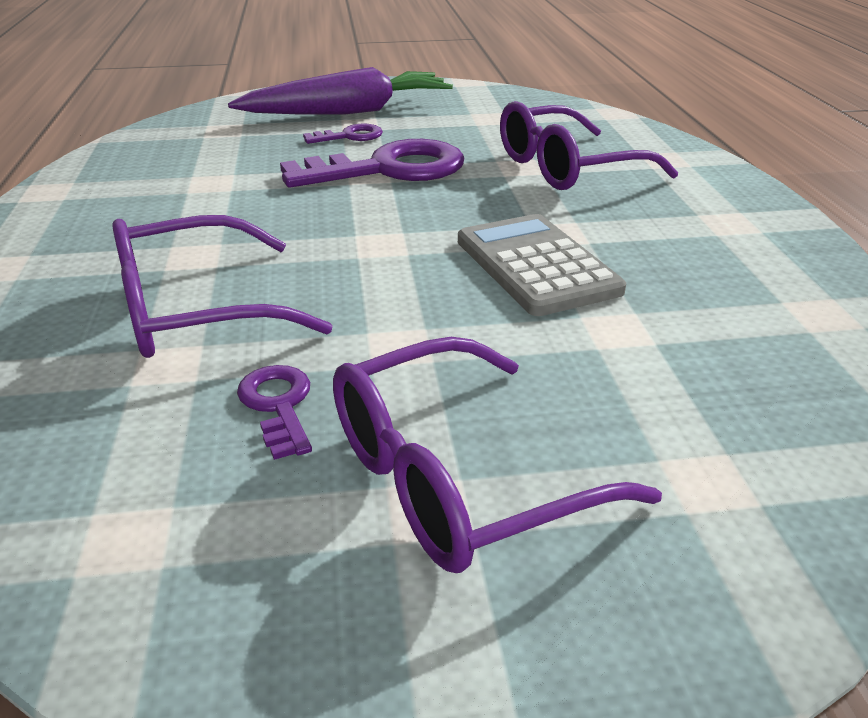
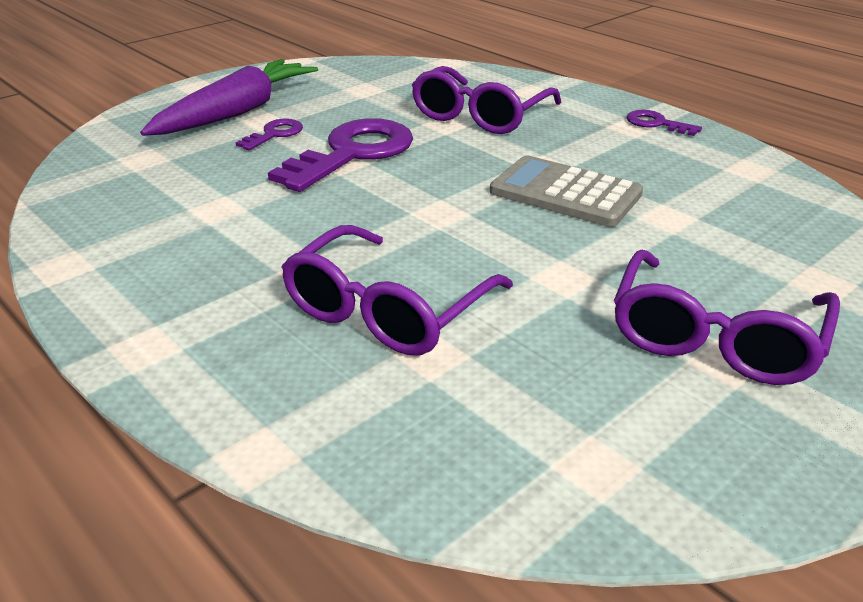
camera: 35 degrees left, 0 degrees up
purple key [237,365,312,460] -> purple key moved to [627,110,702,136]

